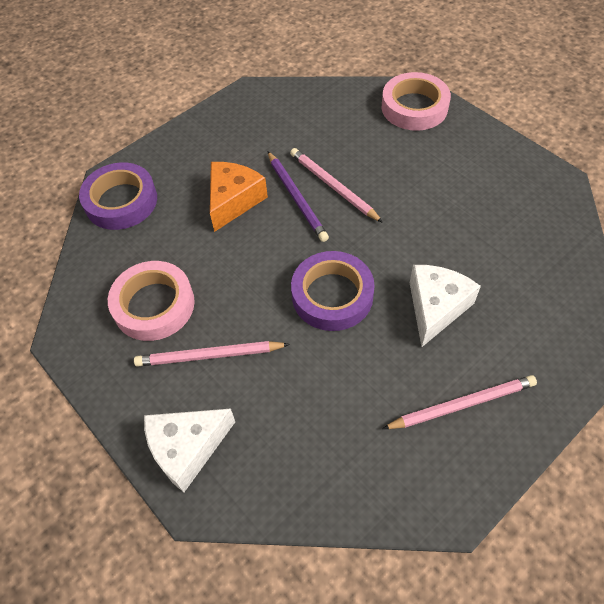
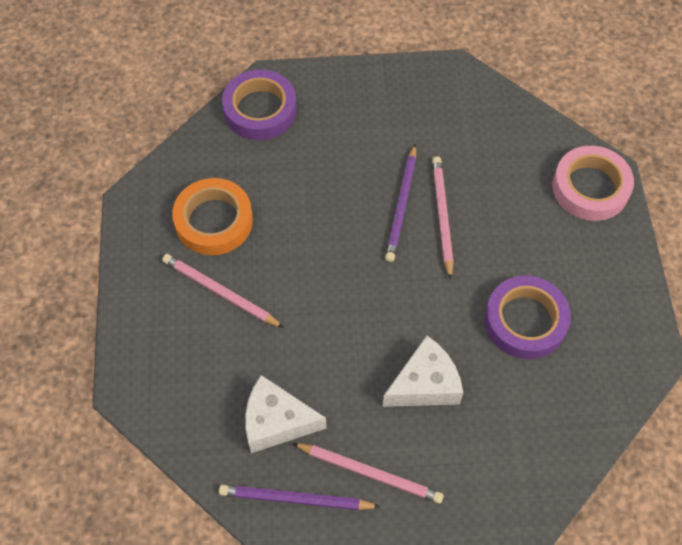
camera: 35 degrees right, 5 degrees up
pink tape [108,261,195,341] -> orange tape [172,178,253,255]
white cheese [144,409,235,492] -> white cheese moved to [245,375,326,453]
orange cheese [210,162,268,232] -> none
purple tape [291,251,375,331] -> purple tape moved to [485,276,571,359]
none -> purple pencil [219,485,381,510]

